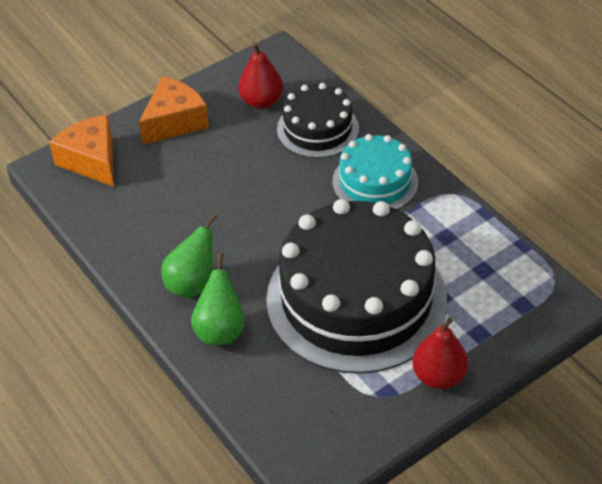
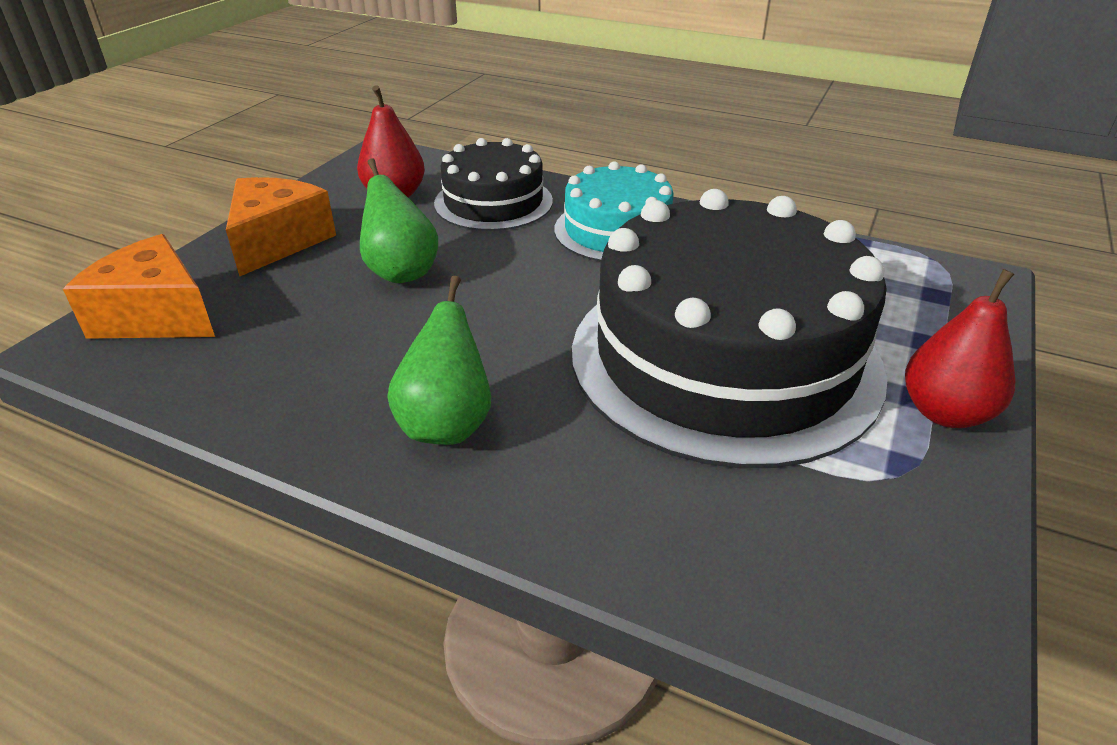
camera: 30 degrees left, 10 degrees down
green pear [191,253,245,345] -> green pear moved to [360,158,438,283]

